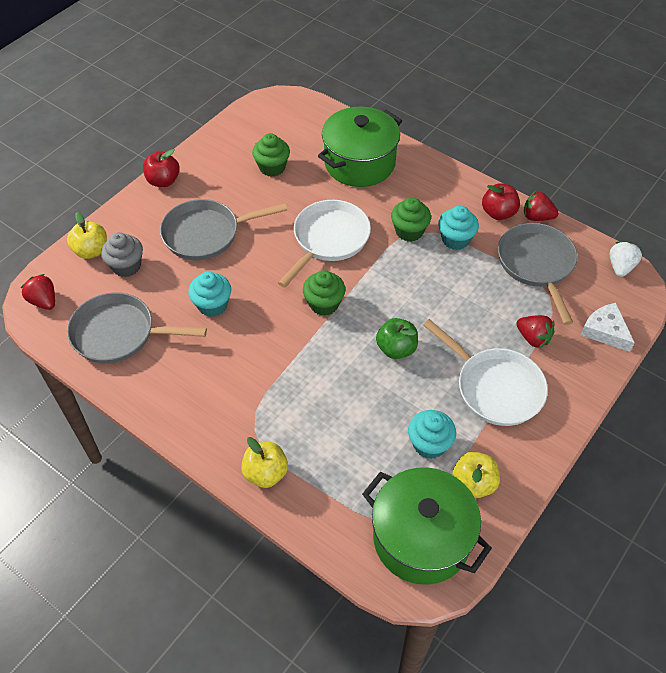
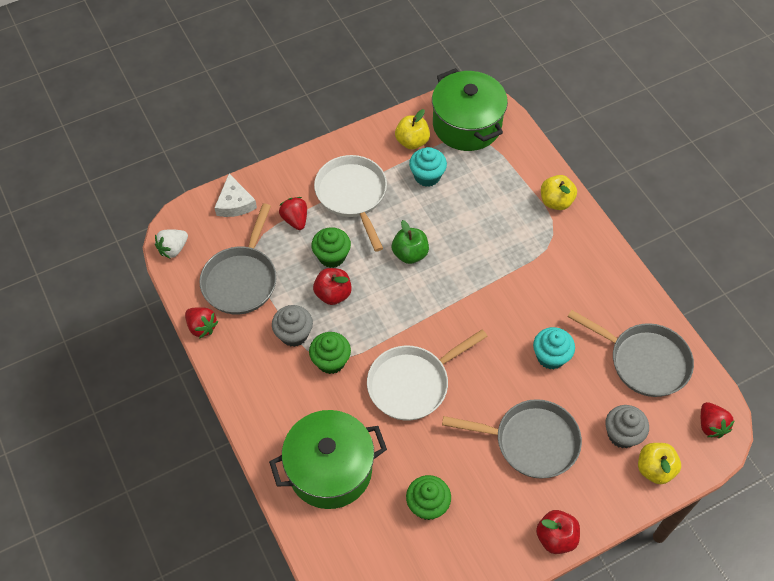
camera: 155 degrees left, 5 degrees up
green cupcake [303,270,346,316] -> green cupcake moved to [311,227,351,268]
turquoise cupcake [438,206,479,250] -> grey cupcake [272,305,313,347]
red apple [482,183,520,220] -> red apple moved to [313,268,352,305]

